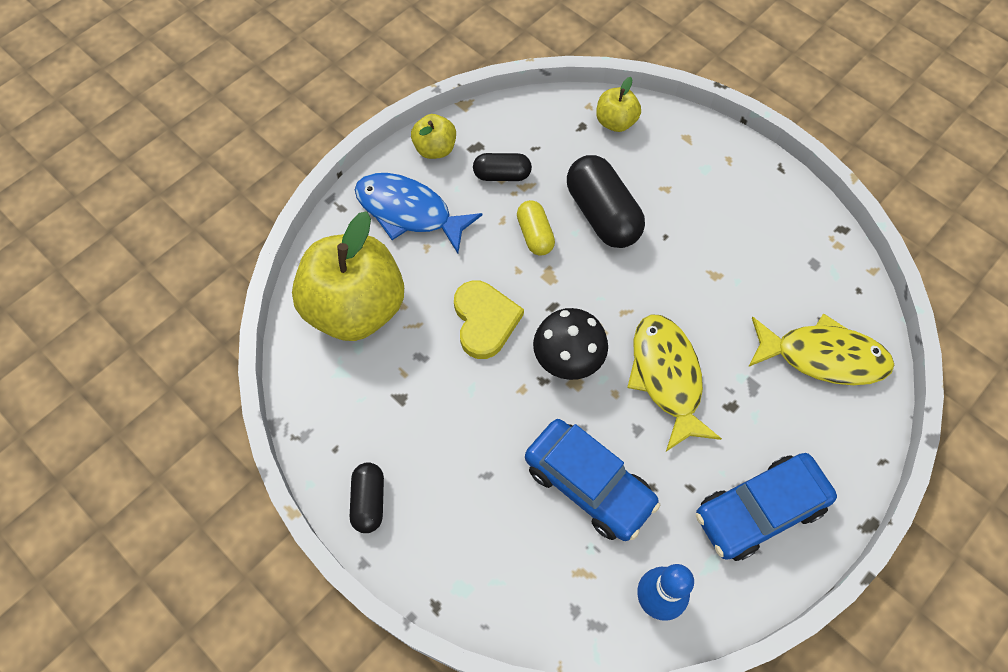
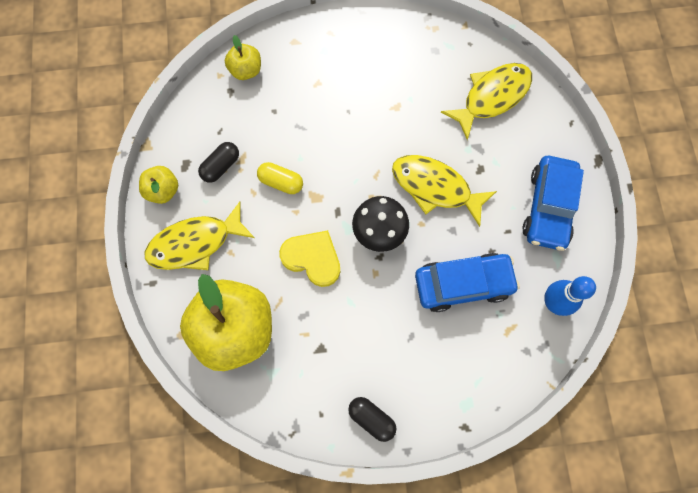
camera: 50 degrees left, 10 degrees up
blue fish [355,173,482,253] -> yellow fish [145,201,255,270]
black capsule [567,155,645,248] -> none

